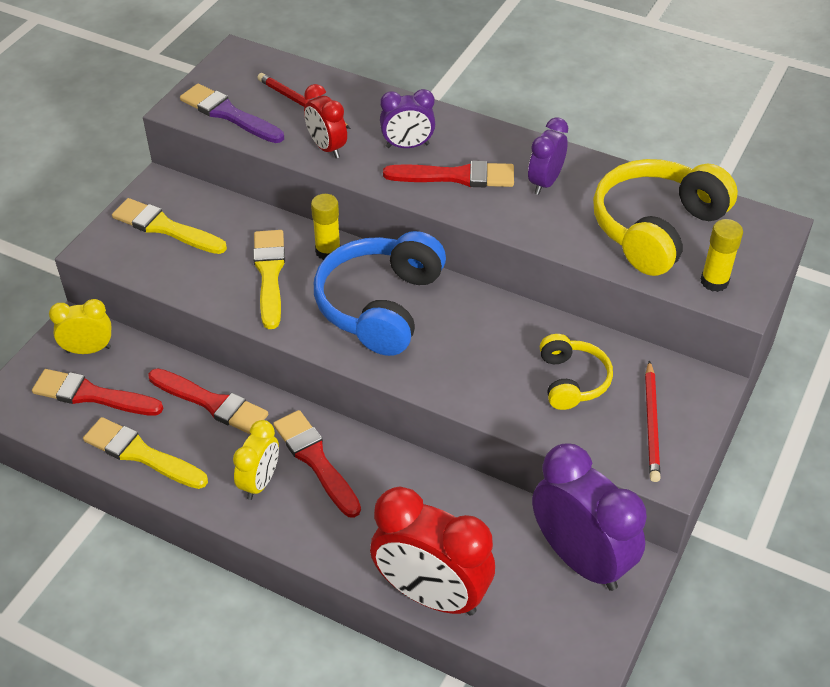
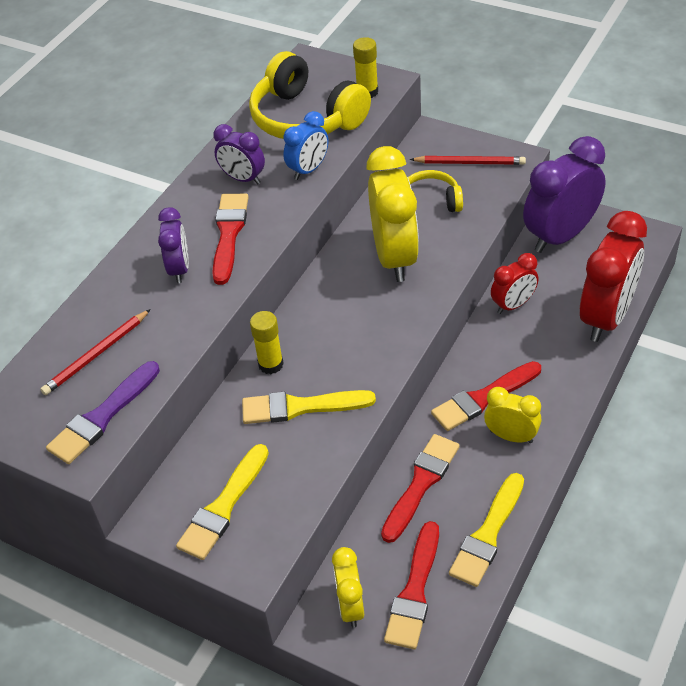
camera: 85 degrees left, 0 degrees up
red clock [304,84,347,159] -> red clock moved to [491,253,539,314]
blue headphones [314,231,446,356] -> none
none -> blue clock [283,111,328,180]
none -> yellow clock [366,146,419,282]

